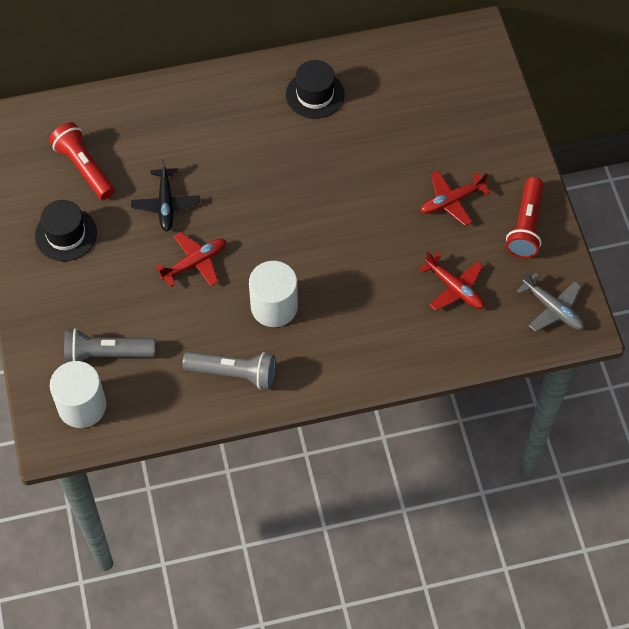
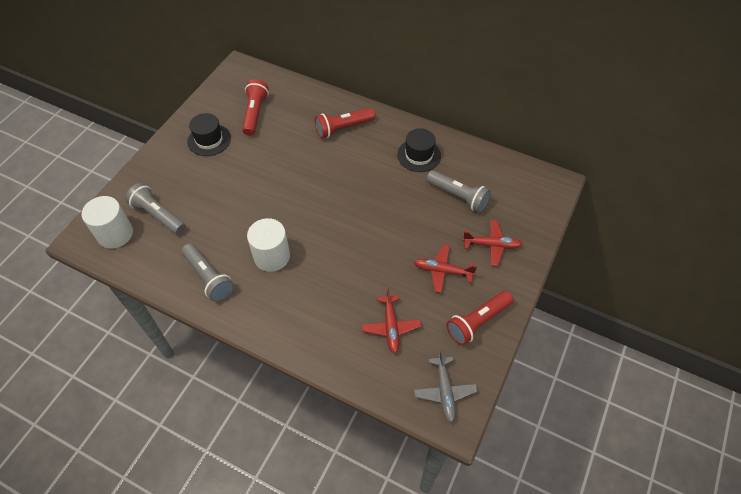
camera: 40 degrees right, 5 degrees down
black plane [131,159,200,232] -> none
red plane [156,232,226,287] -> red plane moved to [462,220,523,266]
none -> red flashlight [315,108,375,138]
none -> grey flashlight [426,170,491,213]

